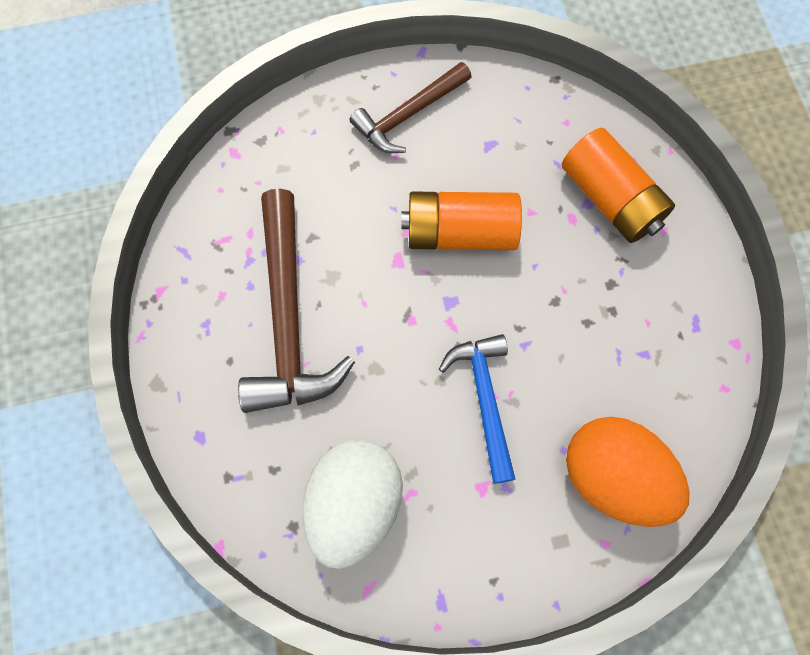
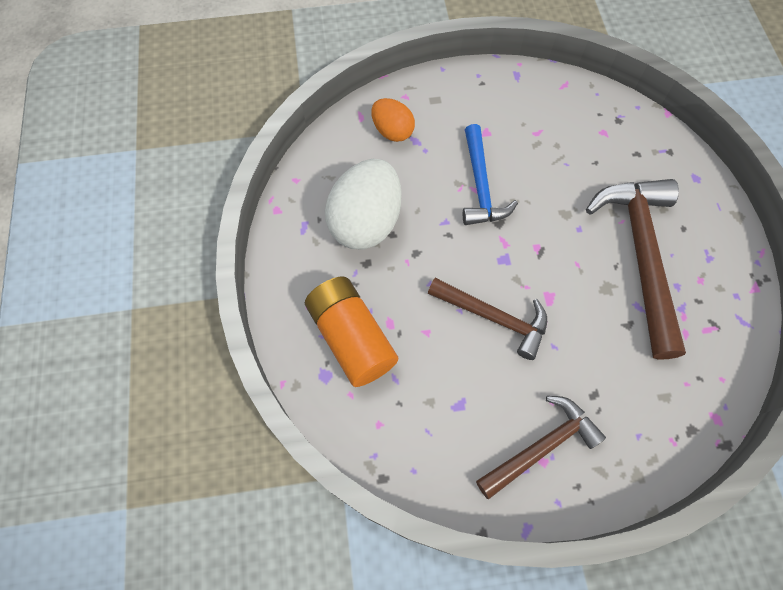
camera: 175 degrees left, 5 degrees down
white egg [303,439,403,569] -> white egg moved to [325,159,402,250]
orange battery [401,192,522,250] -> brown hammer [428,278,547,360]
orange egg [566,417,690,527] -> orange egg [371,98,415,142], size x0.56

